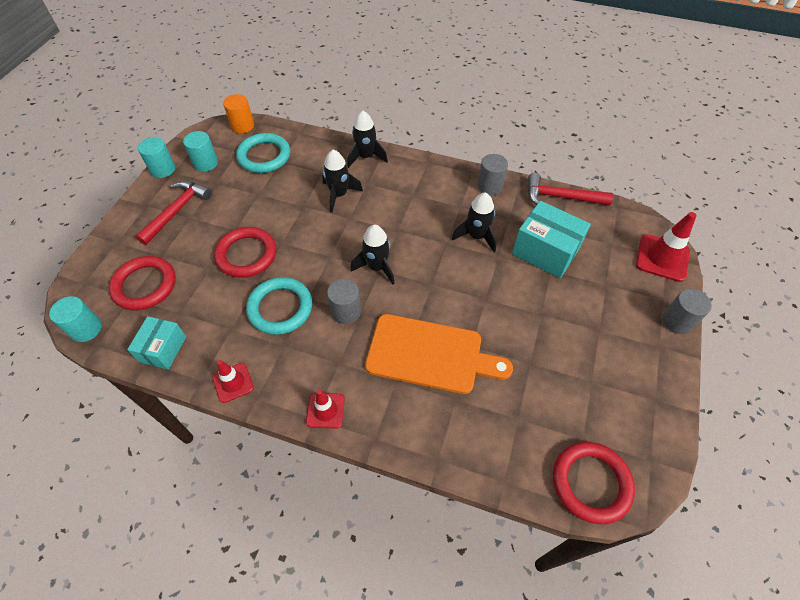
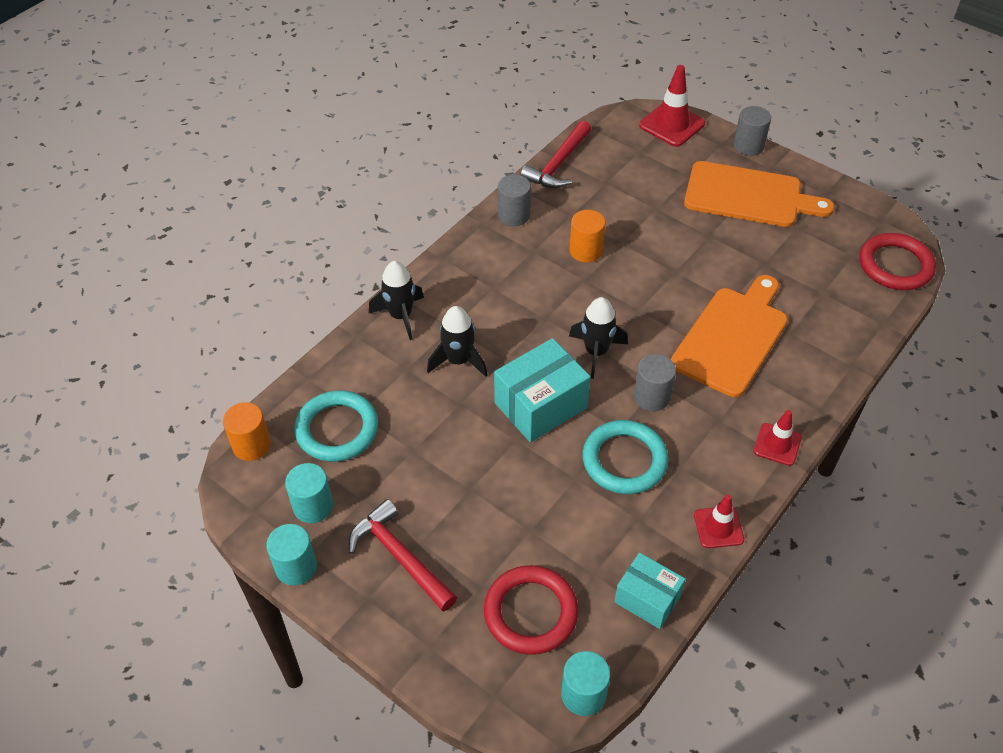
camera: 70 degrees left, 5 degrees down
red ring [214,227,276,278] -> none
black rocket [452,193,497,253] -> orange cylinder [569,210,605,263]
turquoise box [512,201,591,278] -> turquoise box moved to [494,338,591,443]
none -> orange cutting board [684,161,834,227]

